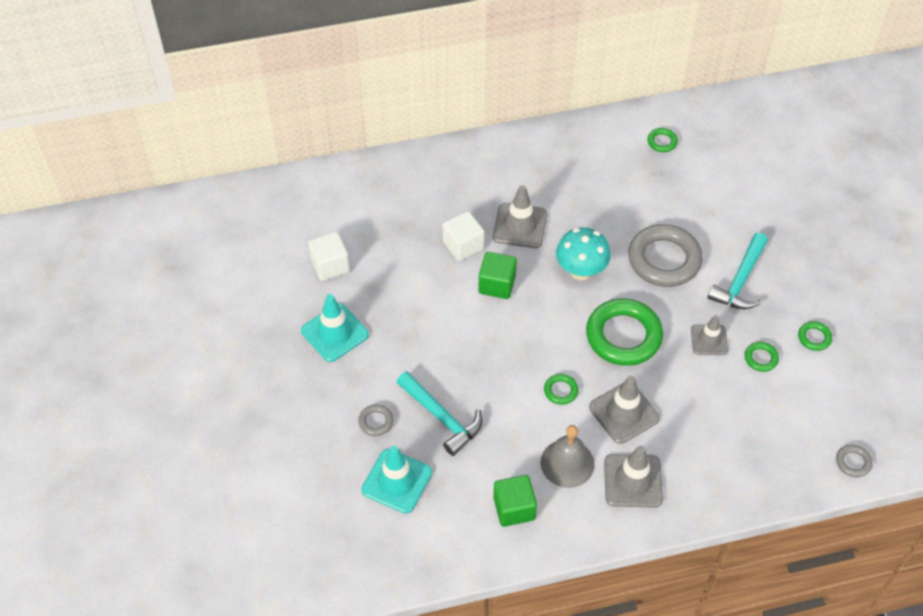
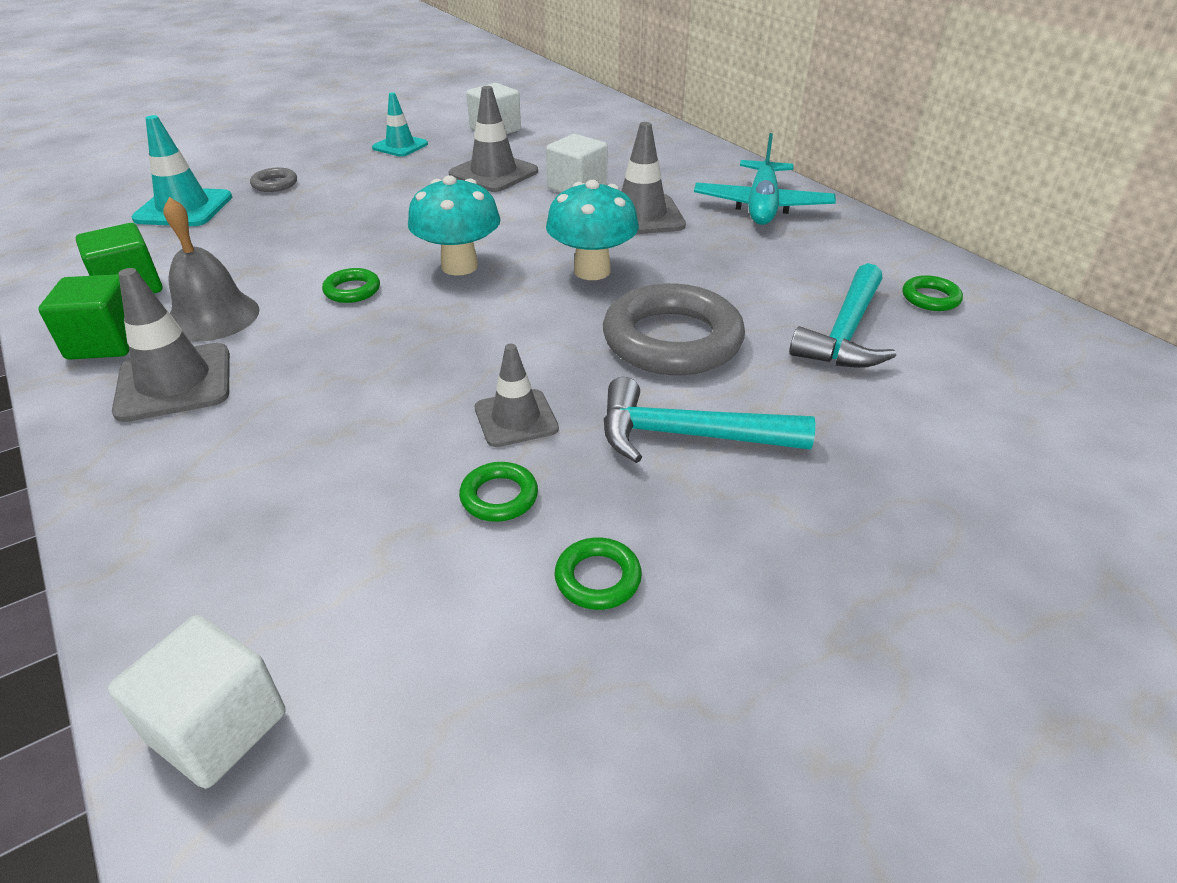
camera: 70 degrees right, 15 degrees down
turquoise traffic cone [301,294,369,362] -> turquoise traffic cone [372,92,428,157], size x0.66
turquoise hammer [397,371,482,456] -> turquoise hammer moved to [789,263,896,368]
green cube [479,252,517,299] -> green cube moved to [38,274,129,360]
green ring [586,298,663,366] -> none
grey traffic cone [589,376,660,444] -> grey traffic cone moved to [449,86,538,192]
grey ring [836,444,873,477] -> white cube [108,615,285,789]
none -> turquoise mushroom [408,175,501,276]
none -> turquoise plane [694,133,836,225]

